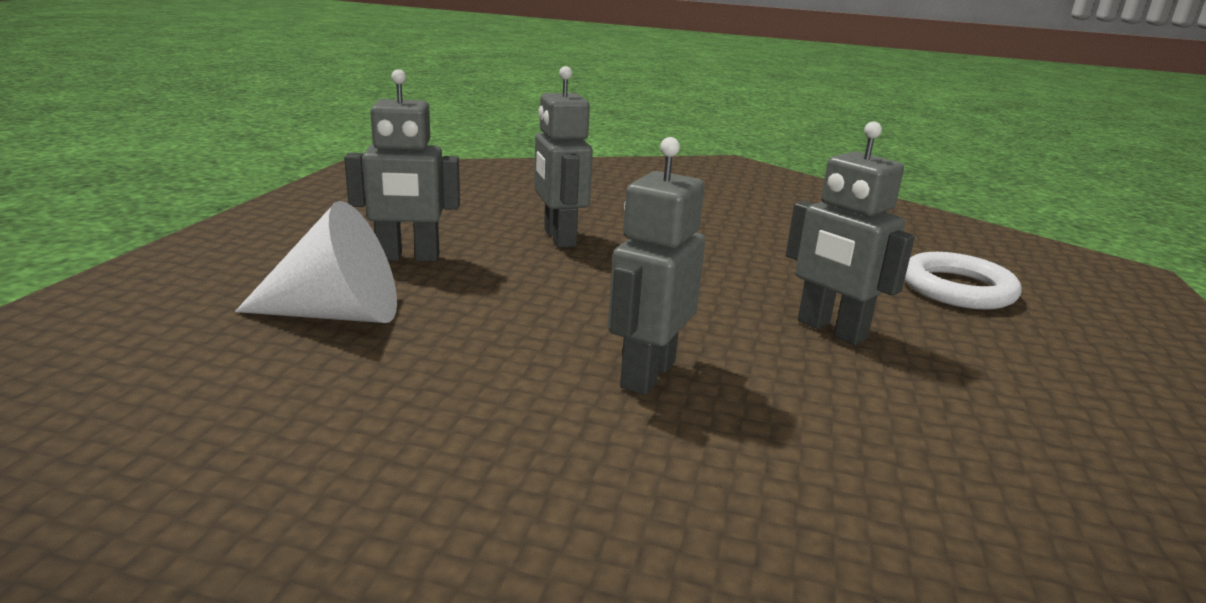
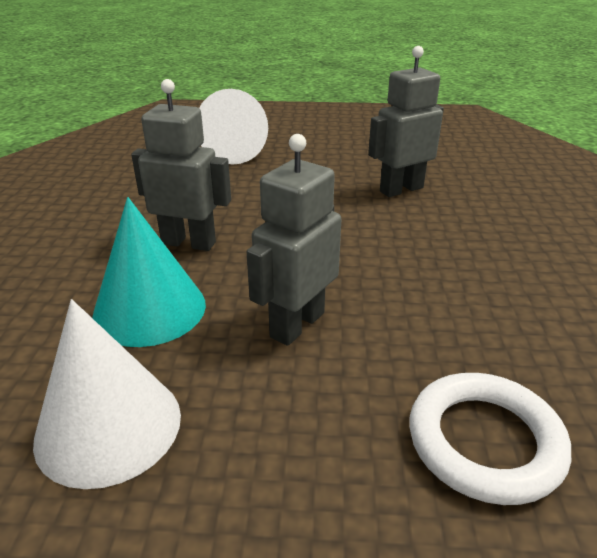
camera: 80 degrees right, 10 degrees up
grey robot [344,69,460,262] -> none
none -> white cone [33,299,181,489]
none -> turquoise cone [92,197,206,347]

